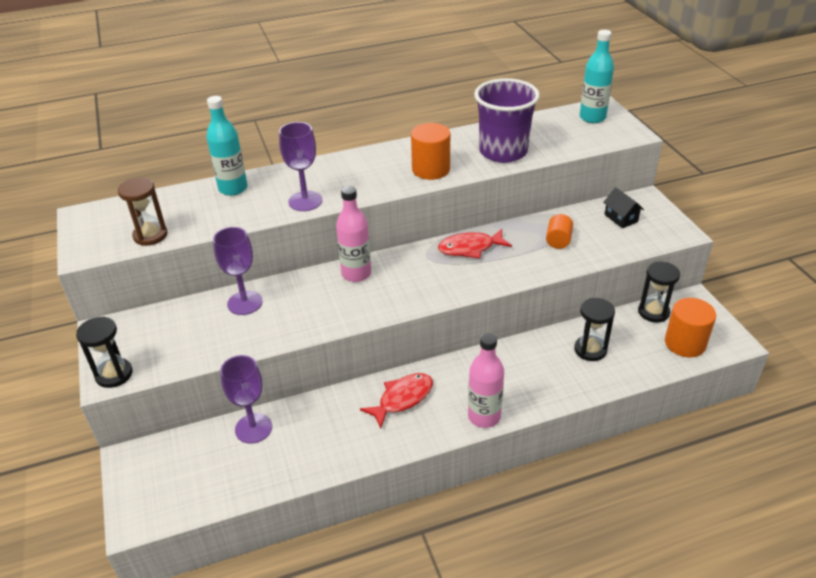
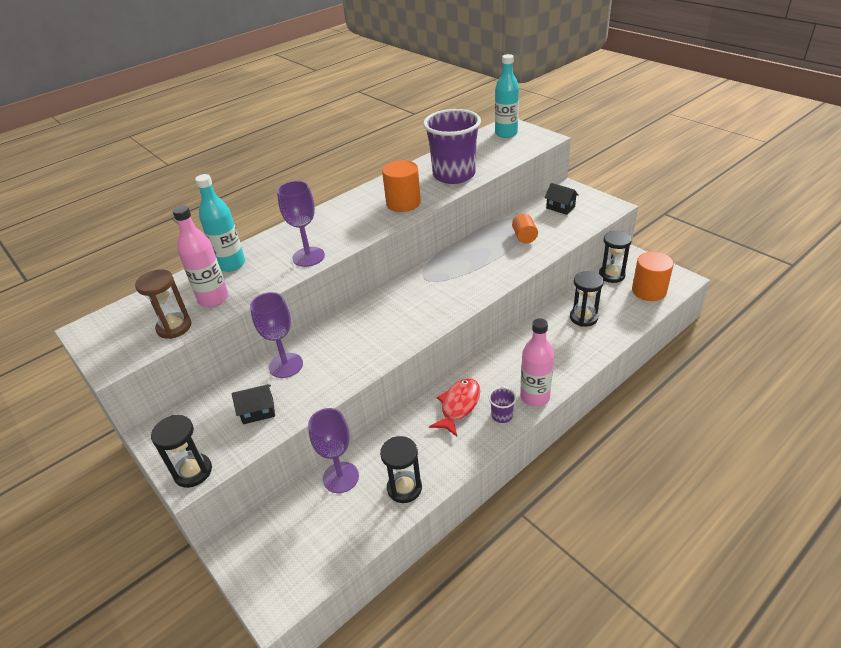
camera: 20 degrees left, 0 degrees up
pink bottle [336,186,371,282] -> pink bottle moved to [172,205,229,307]
red fish [438,229,512,259] -> none
none -> black house [232,384,275,424]
none -> black hourglass [380,436,422,503]
none -> purple cup [489,387,516,423]

